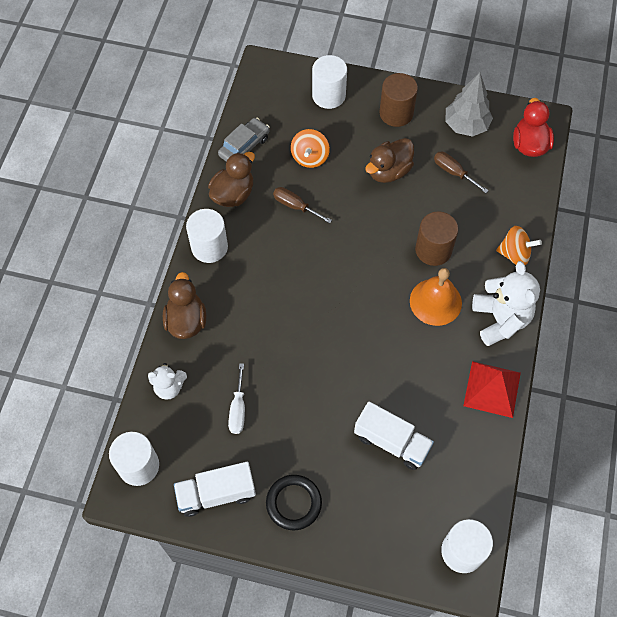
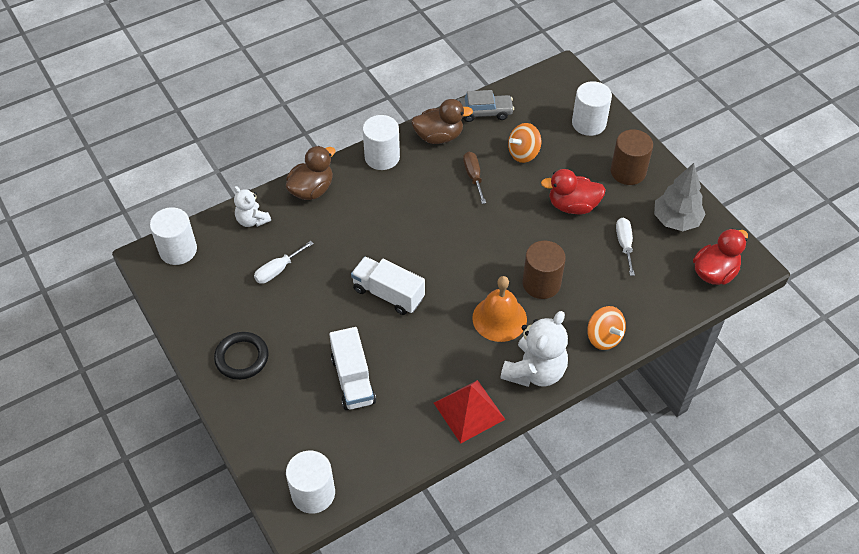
camera: 45 degrees right, 10 degrees down
white truck [174,462,256,517] -> white truck moved to [351,257,425,315]
brown duck [365,138,414,183] -> red duck [541,169,606,214]
brown screwdriver [434,152,489,193] -> white screwdriver [616,218,635,276]

